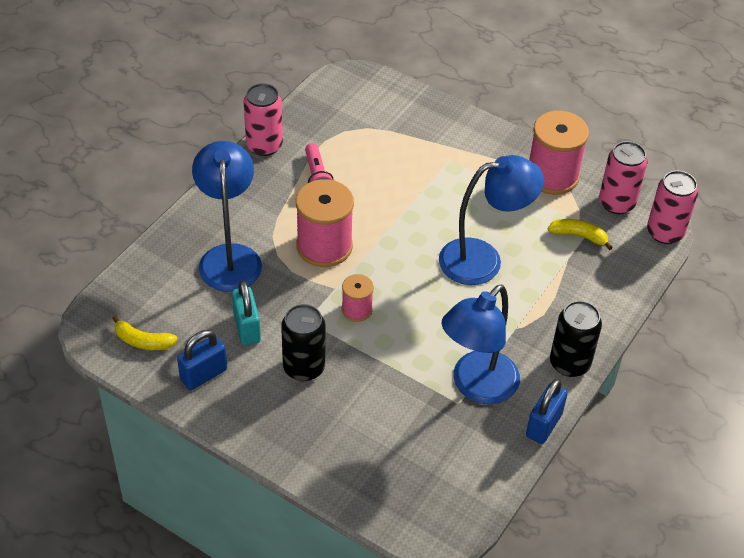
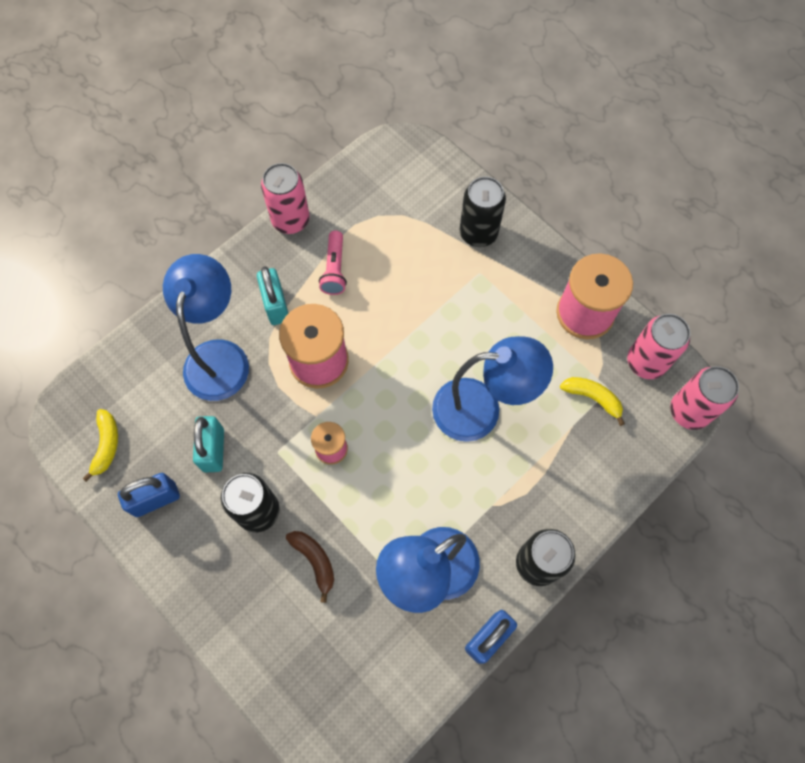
camera: 15 degrees right, 20 degrees up
yellow banana [112,315,178,350] -> yellow banana turned 120 degrees counterclockwise [83,409,118,482]
none -> turquoise padlock [257,266,289,325]
none -> brown banana [286,531,334,603]
none -> black can [460,177,506,247]

